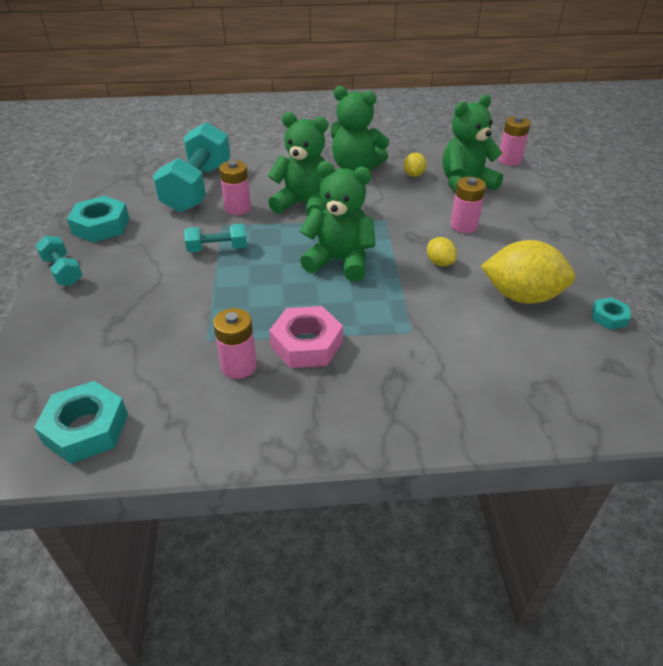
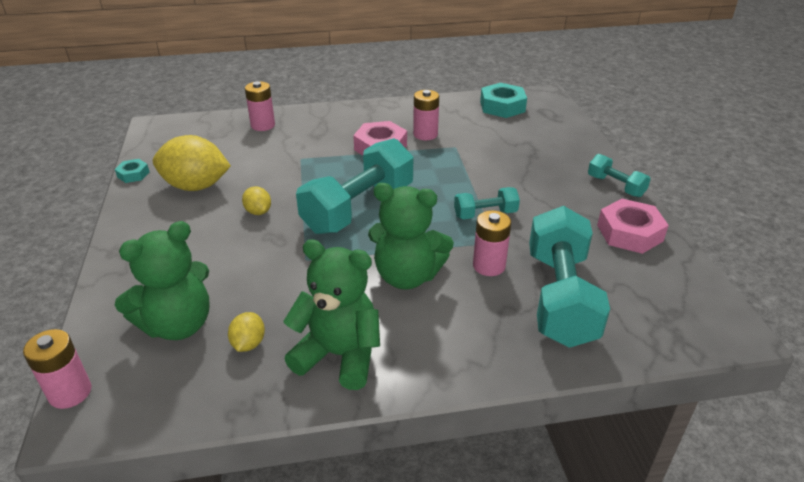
camera: 175 degrees right, 5 degrees down
turquoise nut [67,196,129,243] -> pink nut [597,199,669,254]
green teddy bear [300,161,376,281] -> turquoise dumbbell [296,138,413,234]
pink battery [451,177,486,233] -> pink battery moved to [245,81,275,131]

